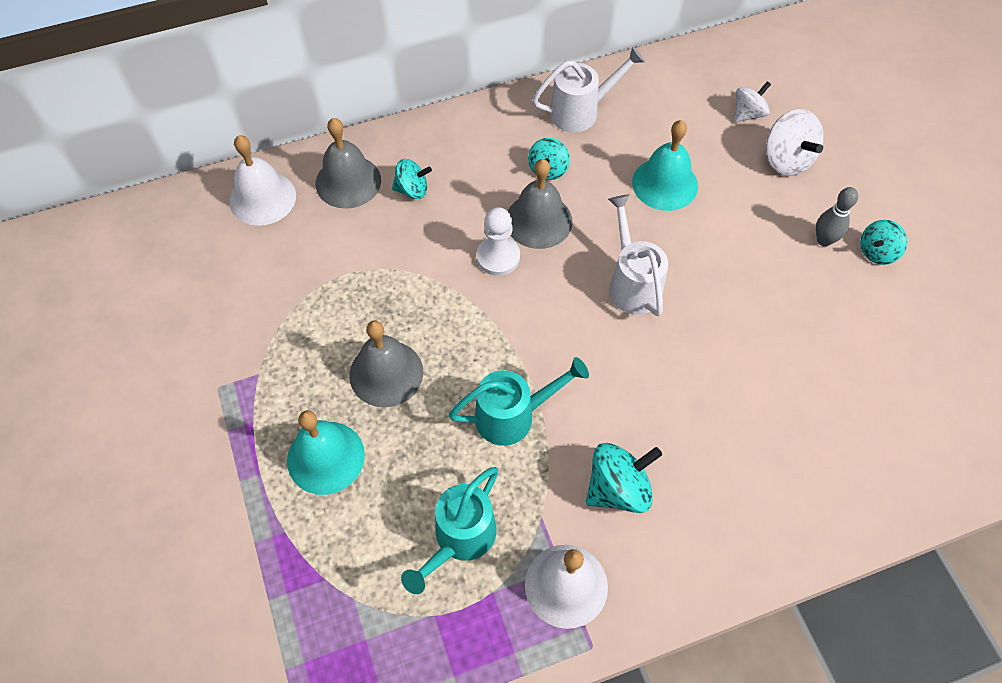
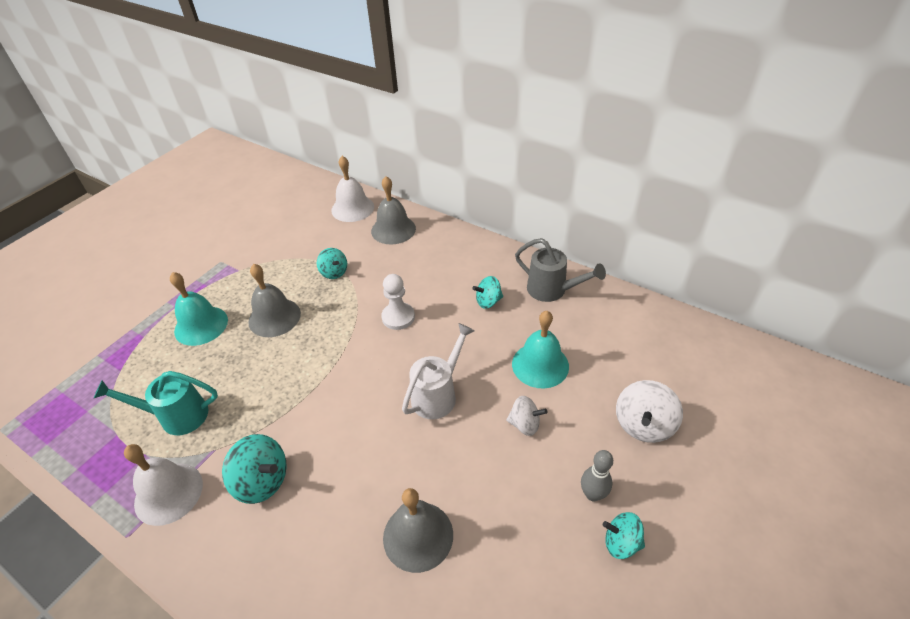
camera: 55 degrees right, 15 degrees down
turquoise spinning top [392,159,432,199] -> turquoise spinning top moved to [317,248,347,279]
turquoise watering can [449,357,589,446] -> none
grey bell [508,159,573,249] -> grey bell moved to [383,488,453,573]
white watering can [532,46,645,132] -> grey watering can [515,238,606,302]
white spinning top [735,81,771,123] -> white spinning top moved to [506,396,547,436]

